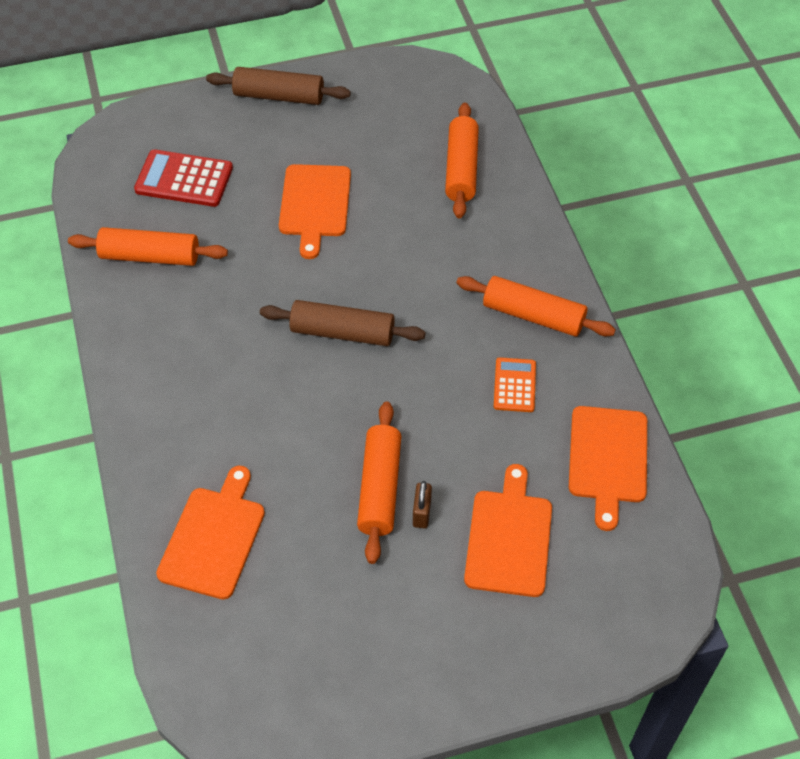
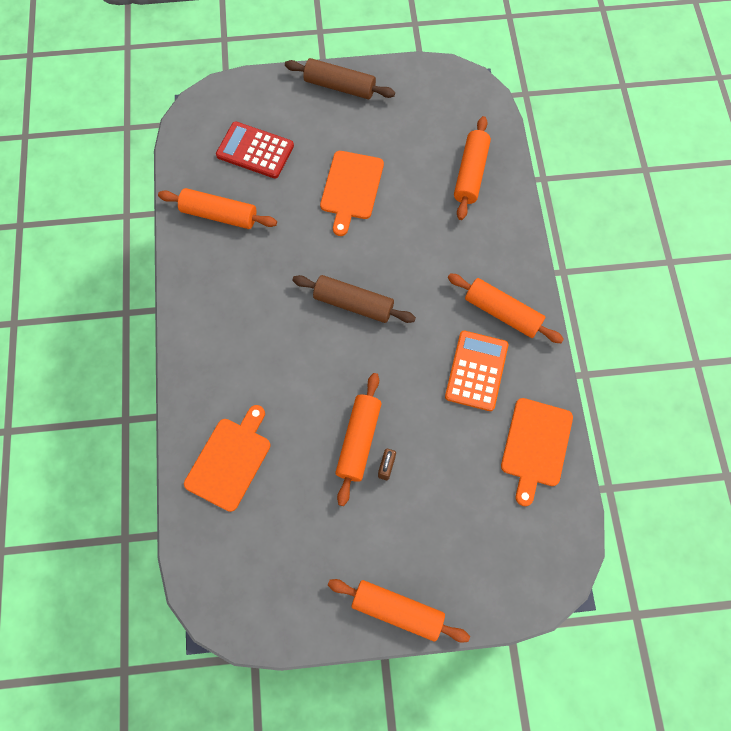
camera: 10 degrees right, 15 degrees up
orange cutting board [464,464,552,597] -> none
orange calculator [494,357,536,412] -> orange calculator [445,331,508,411], size x1.60
none -> orange rolling pin [328,579,470,643]

